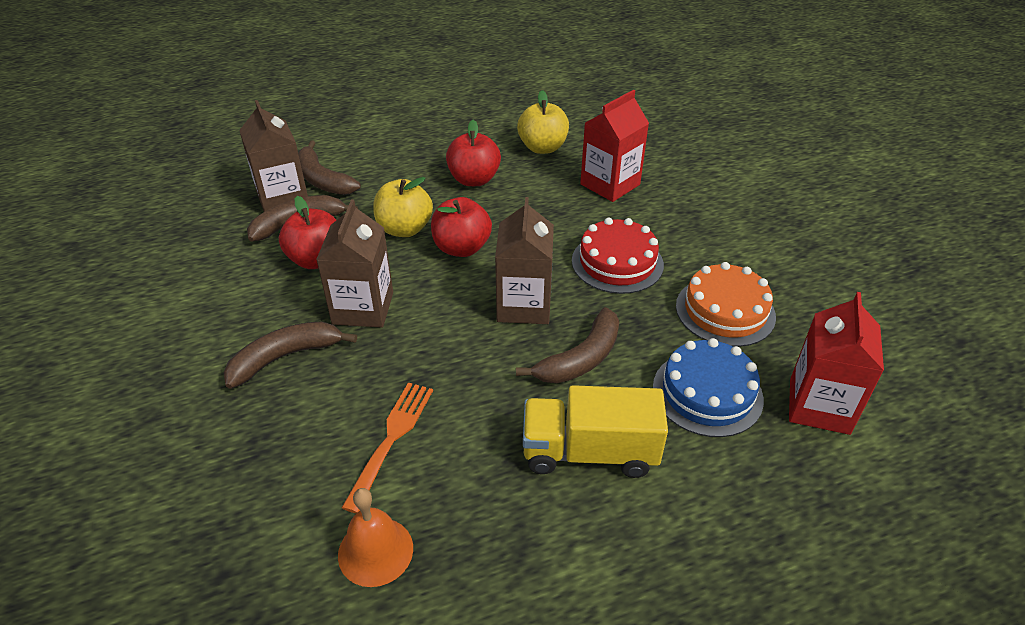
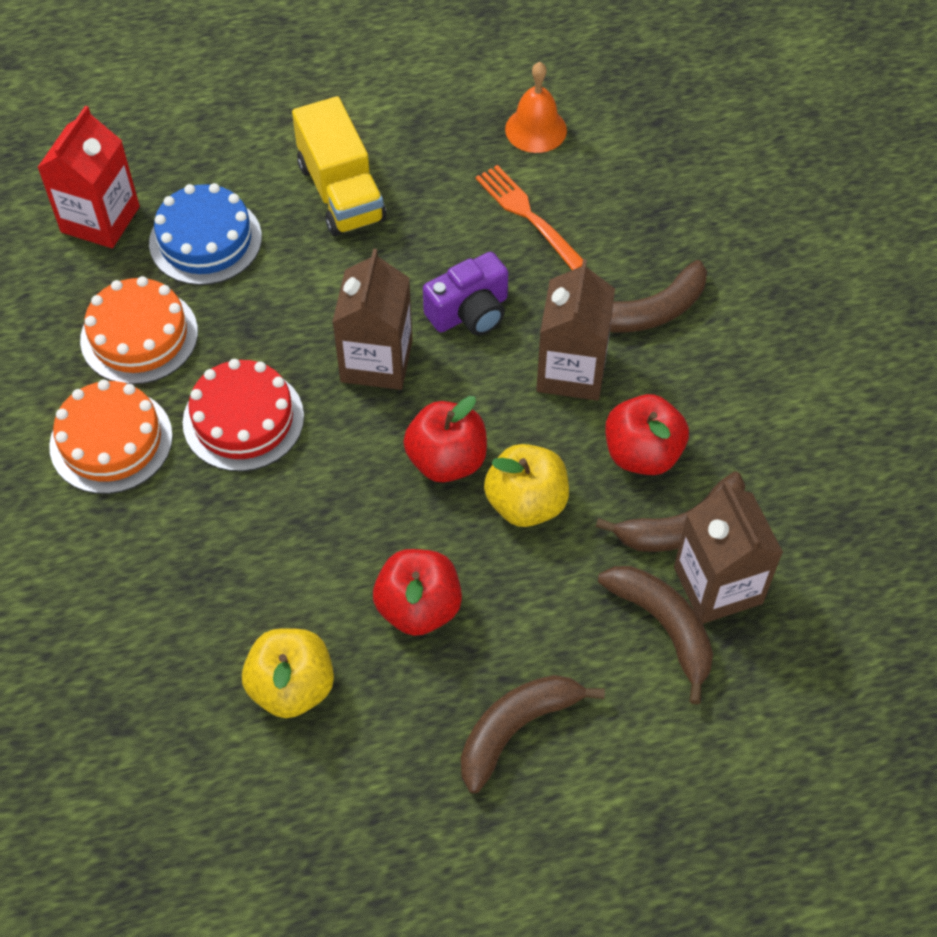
camera: 175 degrees left, 15 degrees up
orange fork [341,382,433,513] -> orange fork turned 120 degrees clockwise [476,165,583,270]
brown banana [516,307,619,383] -> brown banana moved to [461,675,605,793]
yellow truck [523,385,668,478] -> yellow truck turned 60 degrees clockwise [292,96,386,236]
red carton [580,90,649,202] -> none
none -> orange cake [49,380,173,494]
none -> purple camera [423,252,508,335]

